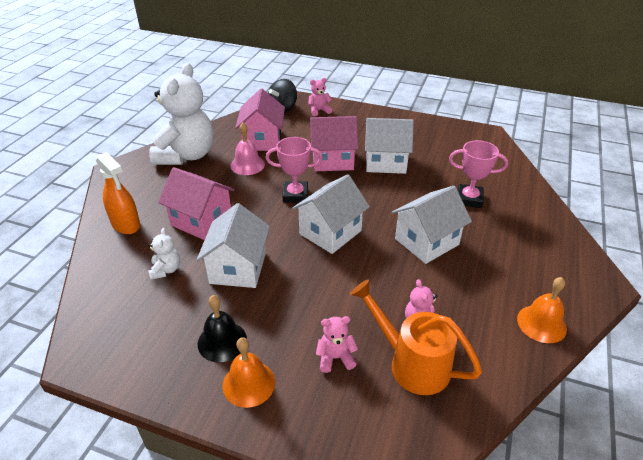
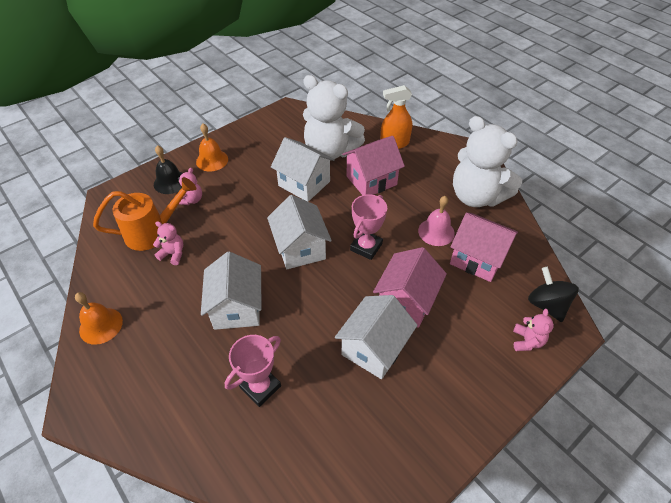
camera: 120 degrees right, 10 degrees up
white teddy bear [148,228,180,280] -> white teddy bear [303,75,365,159], size x2.44
black bell [197,295,247,362] -> black bell moved to [154,145,183,194]

